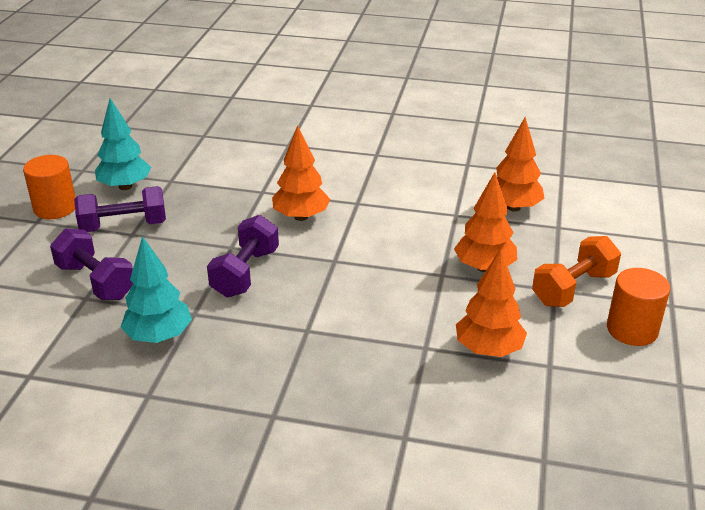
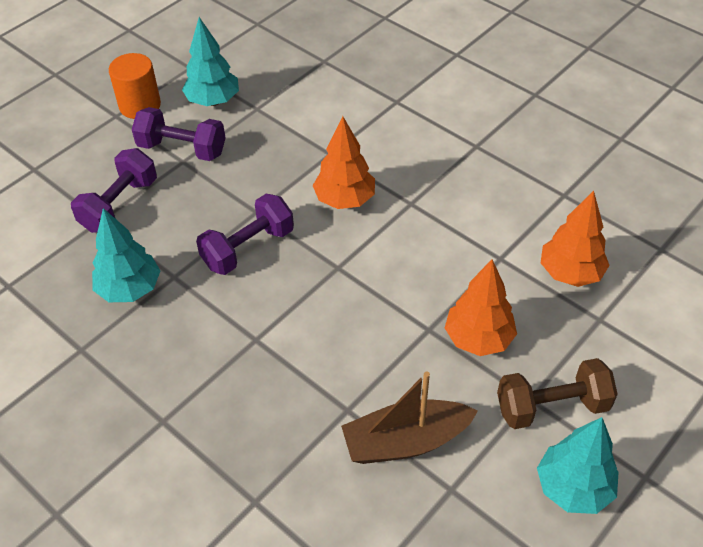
camera: 30 degrees right, 15 degrees up
purple dumbbell [50,229,133,300] -> purple dumbbell turned 45 degrees clockwise [71,148,157,233]
orange tree [456,249,527,357] -> brown boat [341,371,478,464]
orange dumbbell [532,236,621,307] -> brown dumbbell [497,358,618,429]
orange cylinder [607,268,670,346] -> turquoise tree [537,417,619,514]

